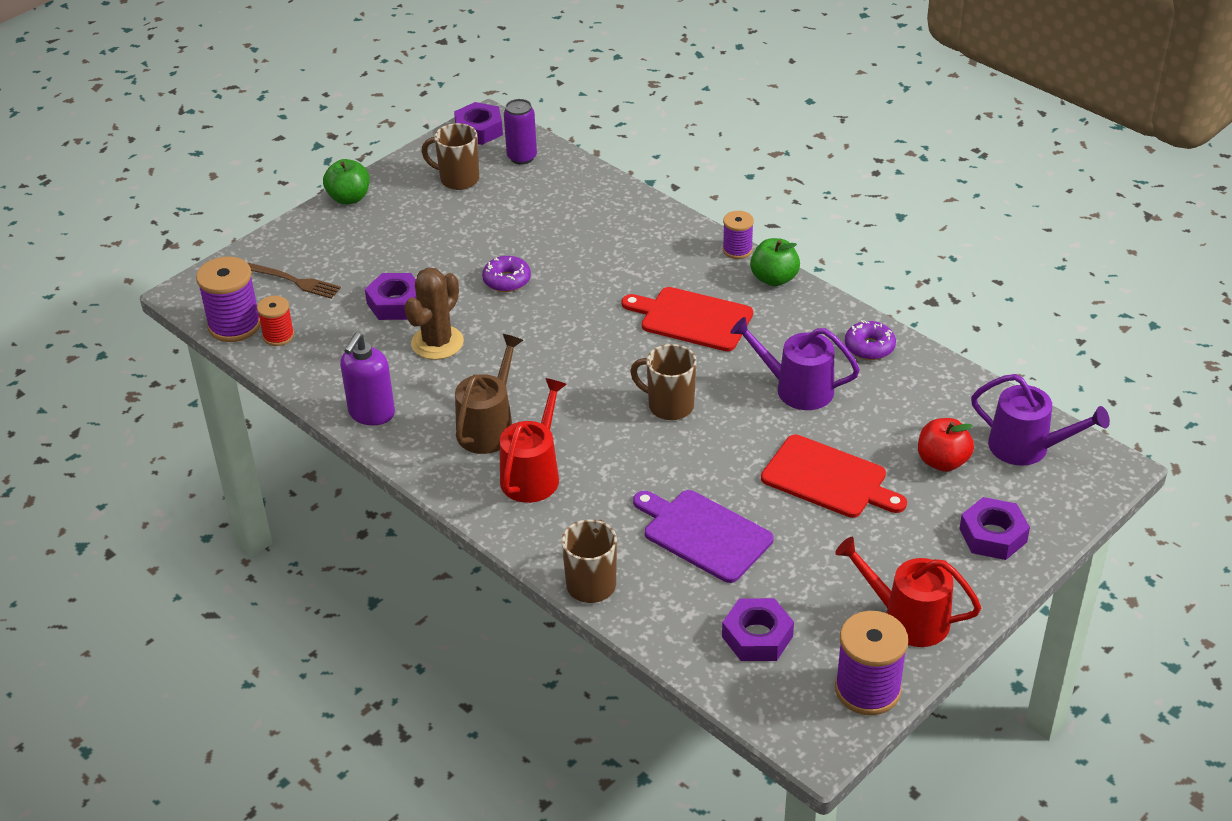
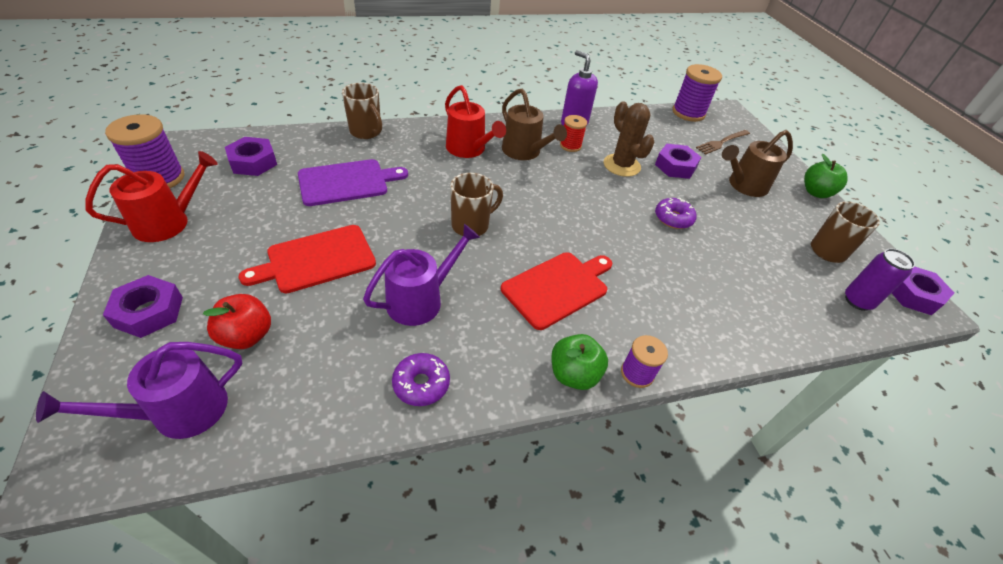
camera: 115 degrees right, 5 degrees up
red spool [257,296,294,346] -> red spool moved to [560,115,587,152]
none -> brown watering can [722,130,793,197]

